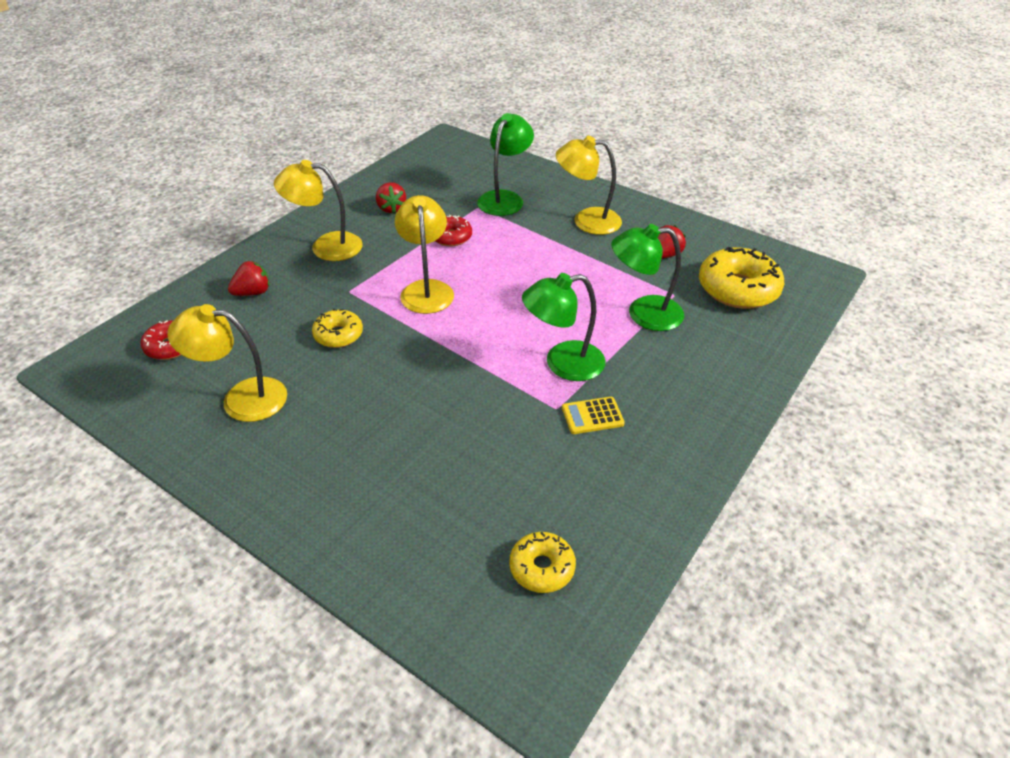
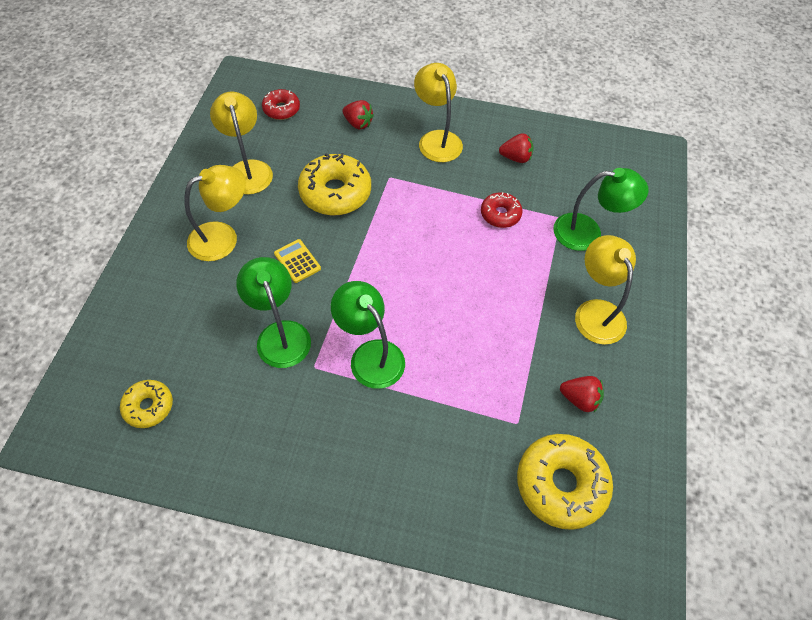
camera: 65 degrees right, 15 degrees up
yellow donut [312,309,363,348] -> yellow donut [298,153,371,215], size x1.78
red strawberry [376,182,406,213] -> red strawberry turned 135 degrees counterclockwise [499,133,534,163]
yellow lamp [395,195,454,314] -> yellow lamp moved to [185,165,246,261]
yellow calculator [562,397,625,434] -> yellow calculator moved to [274,239,321,283]
green lamp [611,224,684,331] -> green lamp moved to [236,257,311,368]

